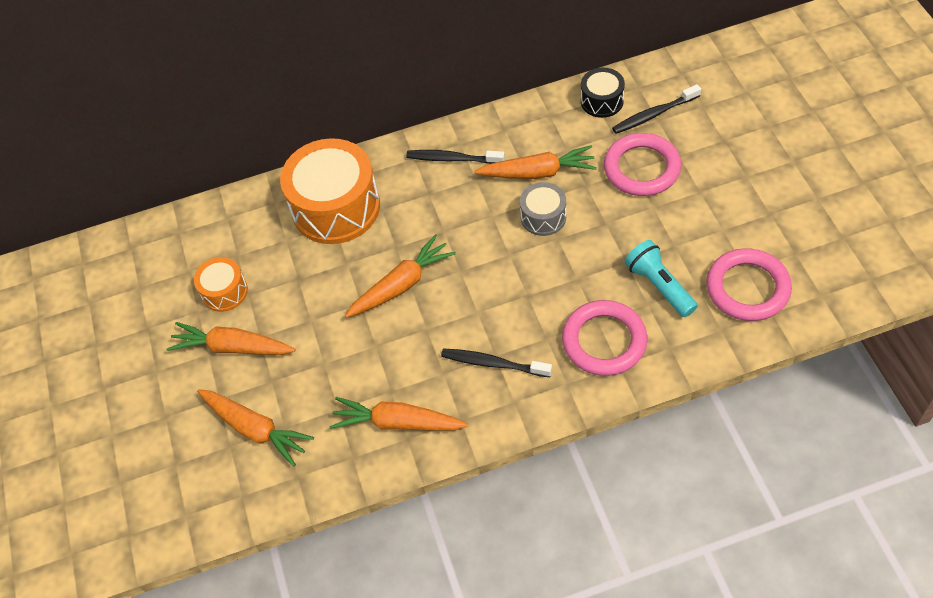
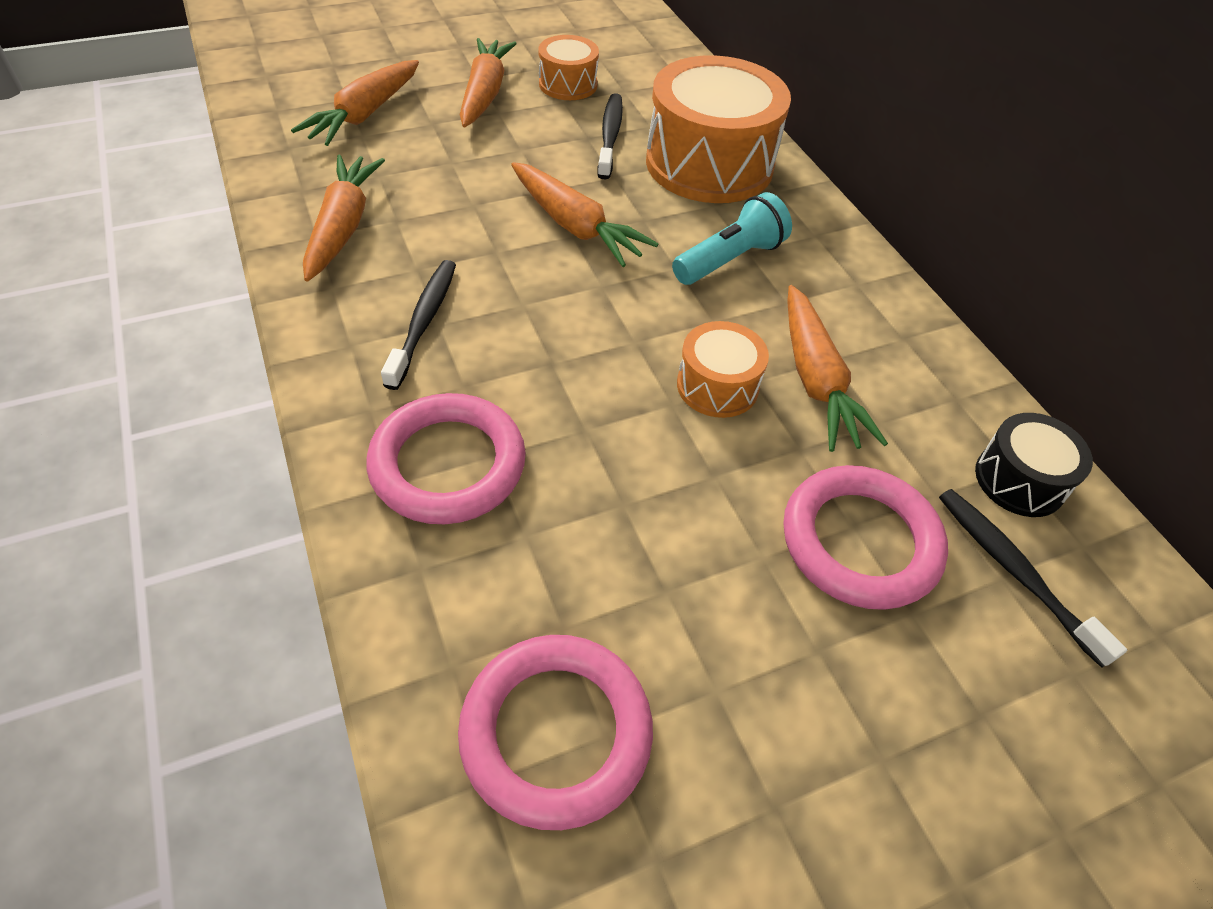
camera: 75 degrees right, 5 degrees down
black toothbrush [406,150,505,164] -> black toothbrush moved to [597,93,623,180]
grey drum [520,182,566,236] -> orange drum [677,321,769,418]
turquoise flashlight [625,240,698,317] -> turquoise flashlight moved to [672,192,792,285]

